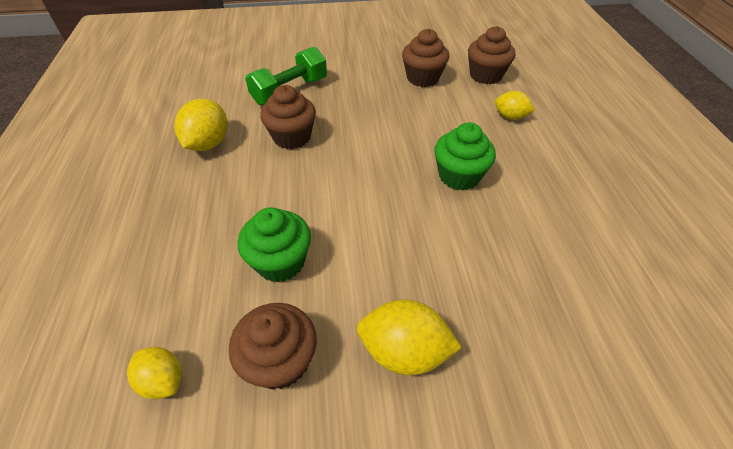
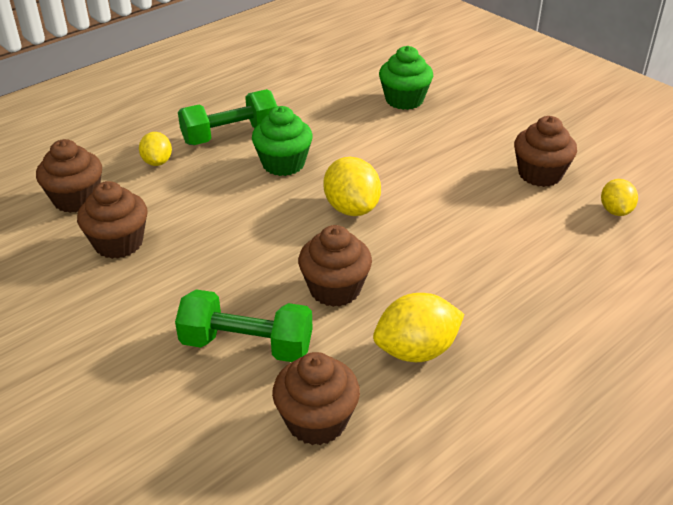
camera: 125 degrees left, 10 degrees down
green cupcake [238,207,311,282] -> green cupcake moved to [379,46,433,110]
yellow lemon [357,299,462,375] -> yellow lemon moved to [323,157,381,216]
none -> green dumbbell [178,89,277,145]
none -> brown cupcake [272,352,360,445]

